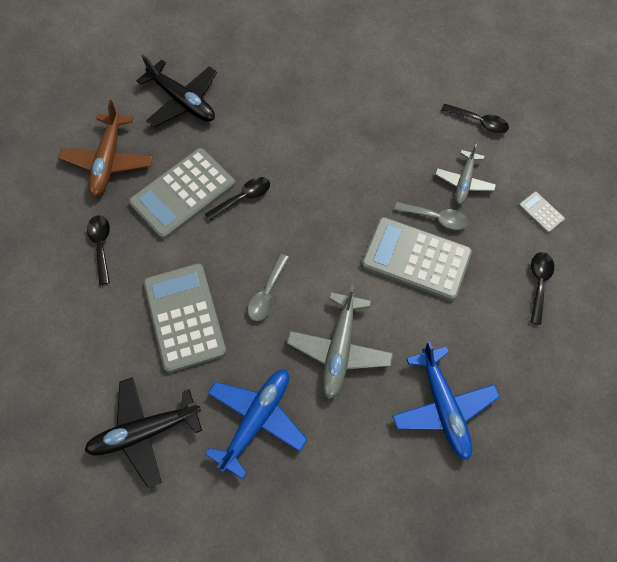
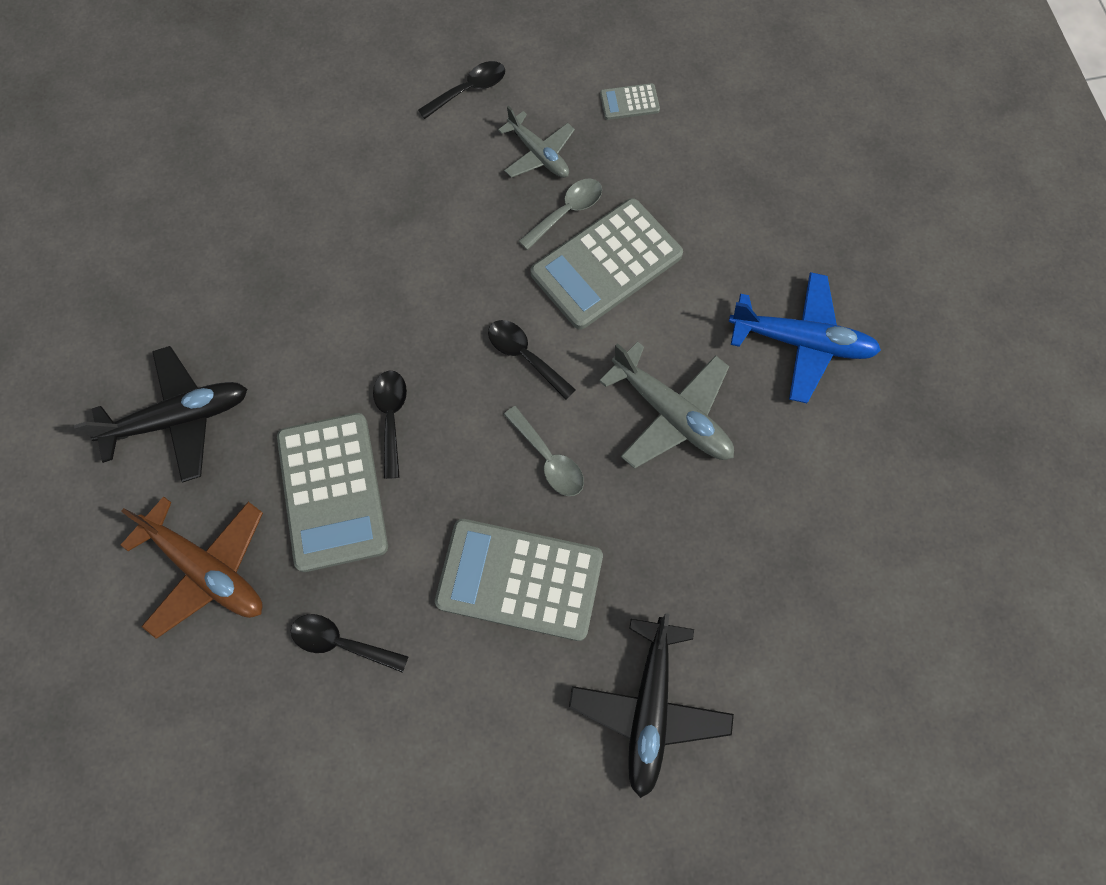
camera: 60 degrees left, 5 degrees up
blue plane [205,369,308,479] -> none
black spoon [530,252,554,325] -> black spoon moved to [488,320,576,400]

